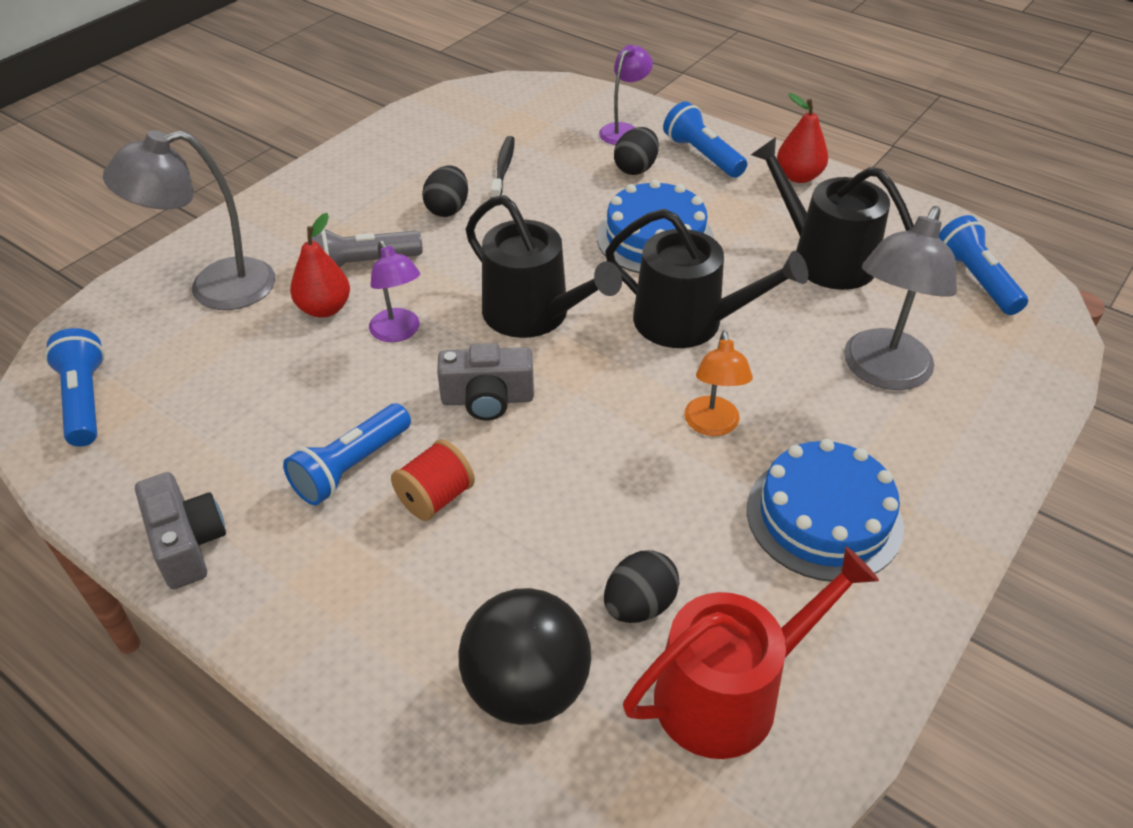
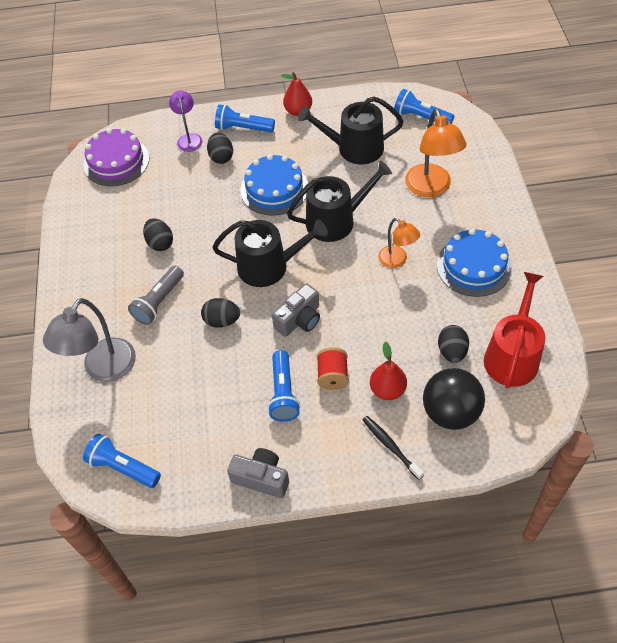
camera: 40 degrees left, 10 degrees up
red pear [290,213,350,318] -> red pear moved to [370,342,407,400]
purple lamp [369,241,420,342] -> black egg [201,298,240,327]
black toothbrush [490,136,515,198] -> black toothbrush moved to [362,416,424,480]
grey lamp [844,206,957,390] -> orange lamp [405,109,467,197]
none -> purple cake [83,128,149,186]

